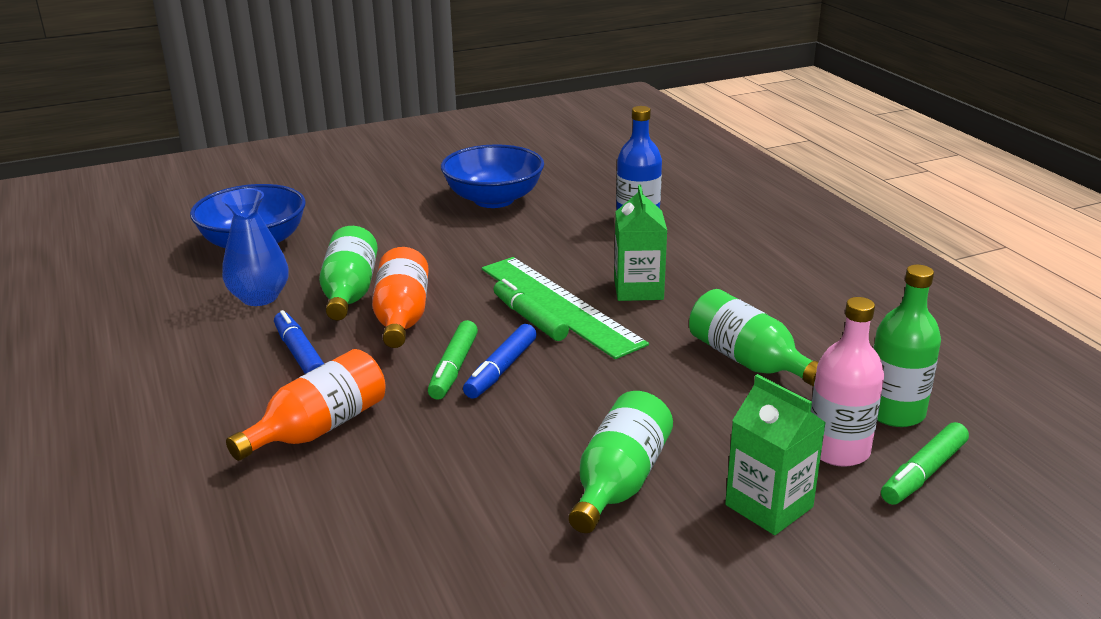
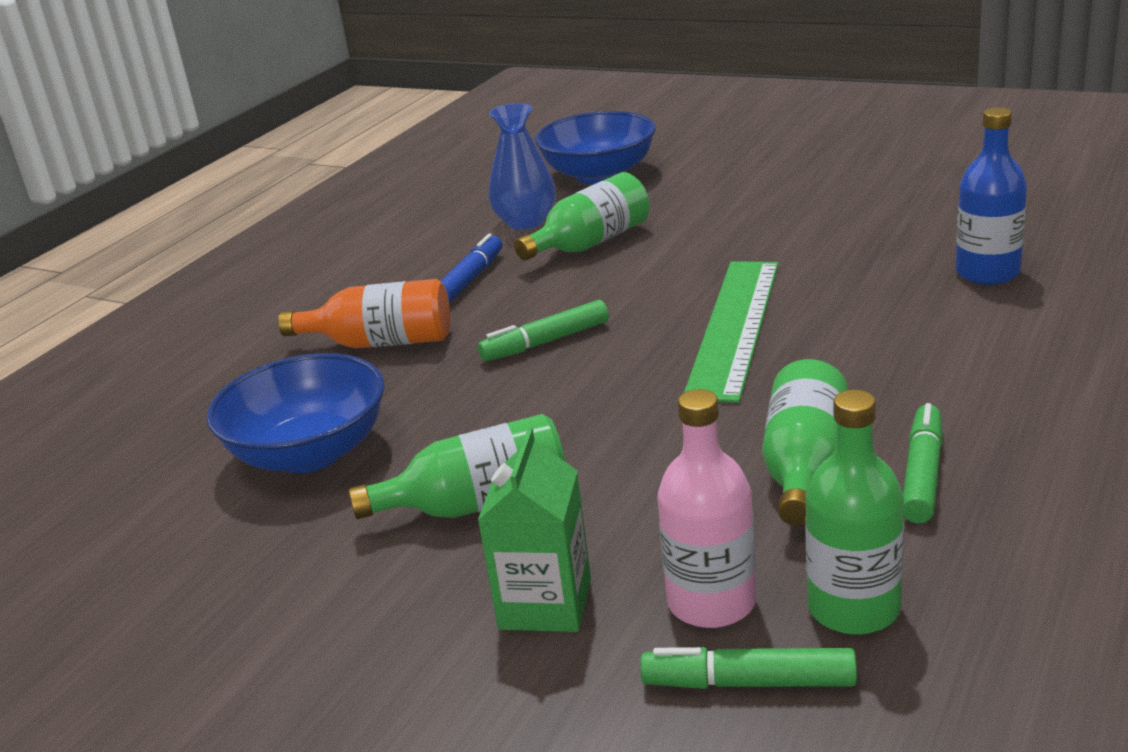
camera: 55 degrees right, 0 degrees up
orange bottle [372,247,429,348] -> none
blue bowl [441,144,544,208] -> blue bowl moved to [207,353,385,473]
blue marker [463,324,537,399] -> none
green marker [494,279,569,341] -> green marker moved to [903,403,943,523]
green carton [614,185,667,301] -> none

